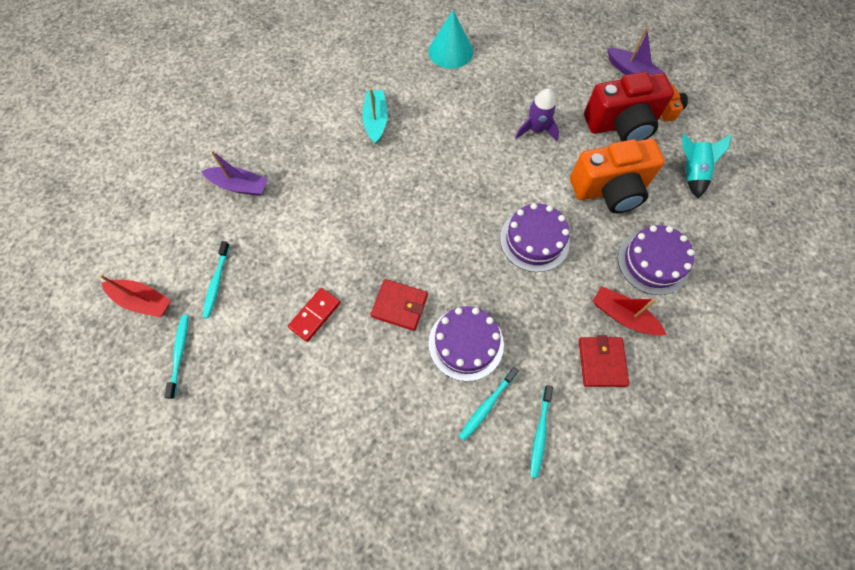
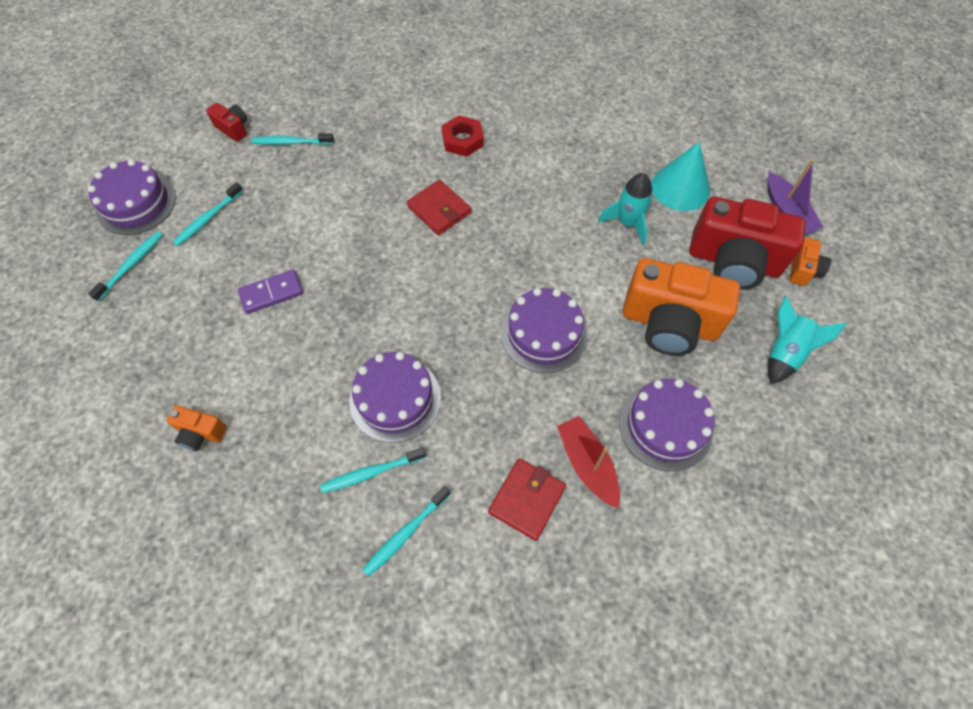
camera: 30 degrees right, 5 degrees down
red boat [99,275,171,317] -> purple cake [88,159,176,235]
purple boat [201,150,268,196] -> turquoise toothbrush [251,133,334,145]
red domino [288,288,341,342] -> purple domino [238,270,303,314]
turquoise boat [362,88,388,144] -> red nut [442,115,484,157]
red wallet [371,279,428,331] -> red wallet moved to [407,180,471,235]
turquoise cone [429,10,473,69] -> turquoise cone moved to [651,142,710,211]
purple rocket [515,89,559,141] -> turquoise rocket [598,173,653,245]
none -> orange camera [167,406,227,451]
none -> red camera [206,103,247,142]

